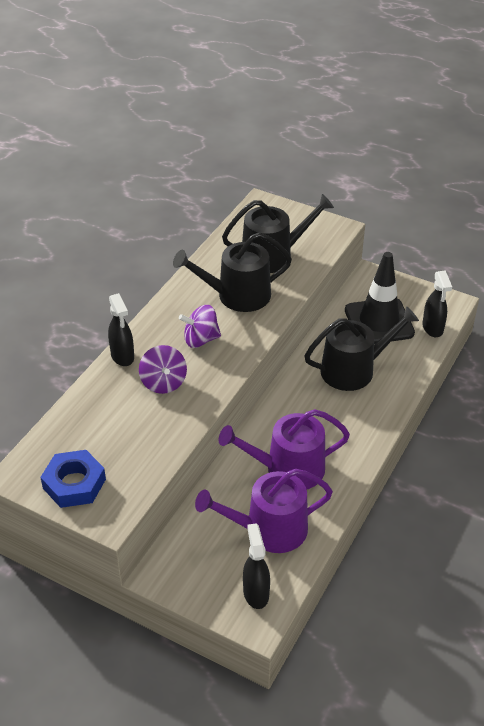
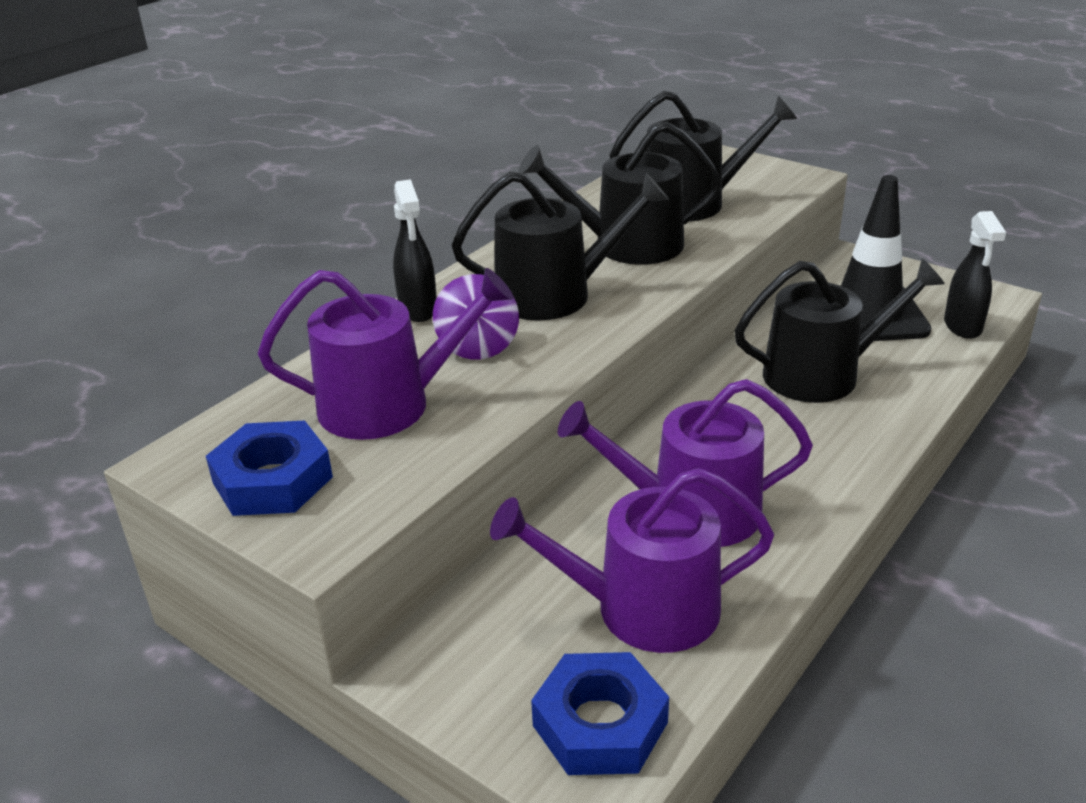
camera: 10 degrees right, 10 degrees down
purple spinning top [179,305,221,348] -> black watering can [452,172,669,321]
black spray bottle [243,523,270,609] -> blue nut [531,652,669,775]
none -> purple watering can [258,268,514,440]

